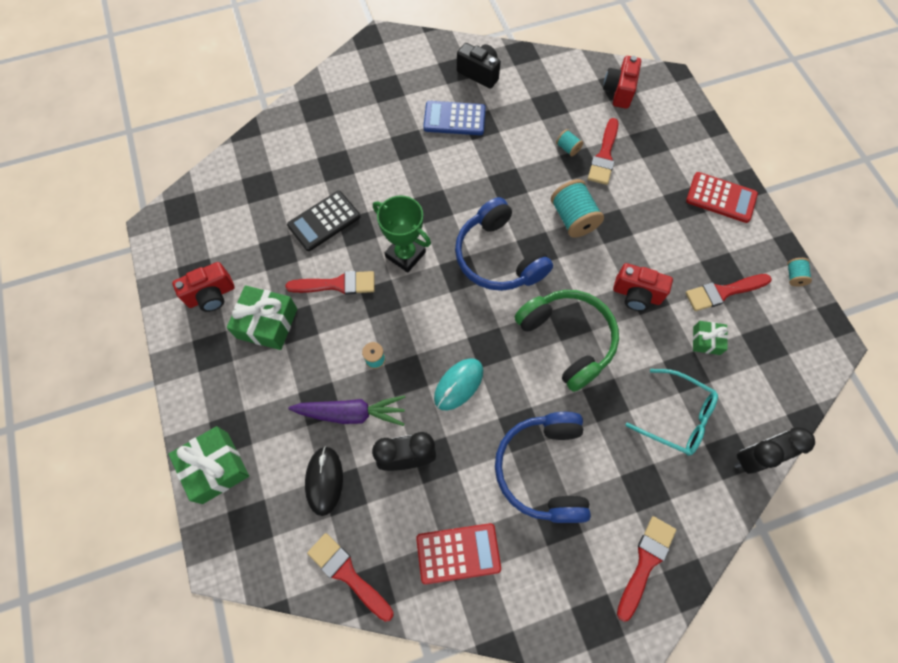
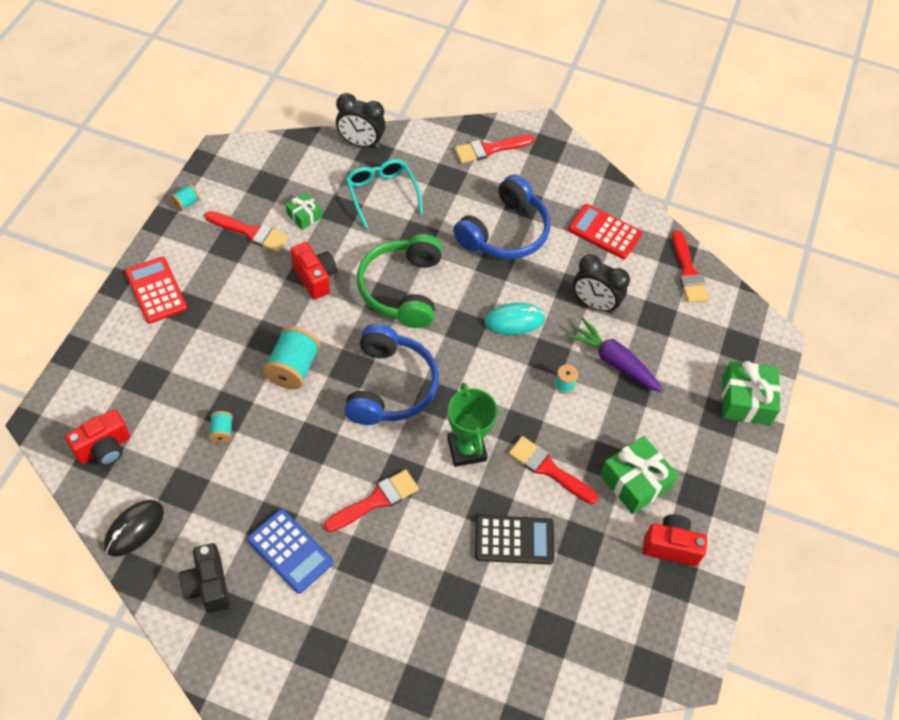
camera: 145 degrees left, 10 degrees down
black mouse [305,446,343,516] -> black mouse moved to [104,500,164,557]
red brush [588,118,619,185] -> red brush moved to [324,469,419,532]

